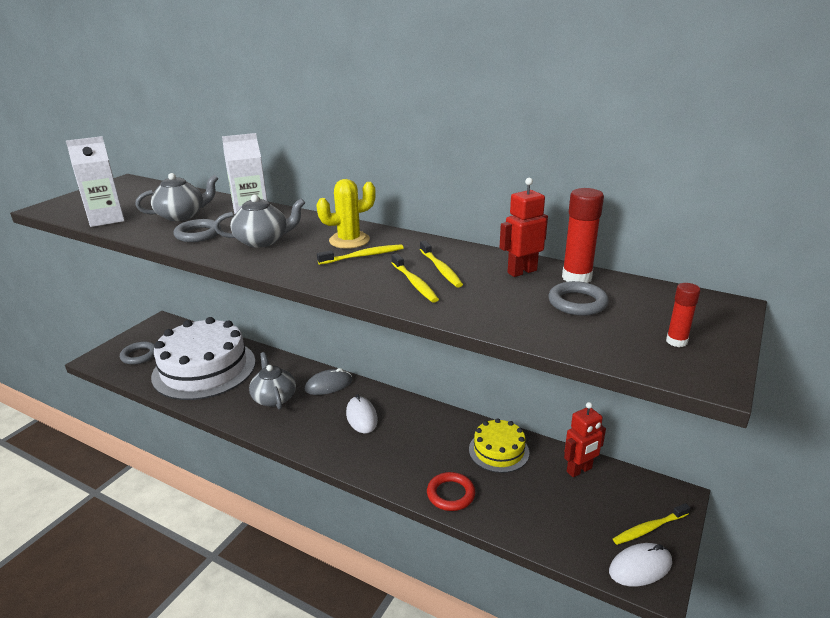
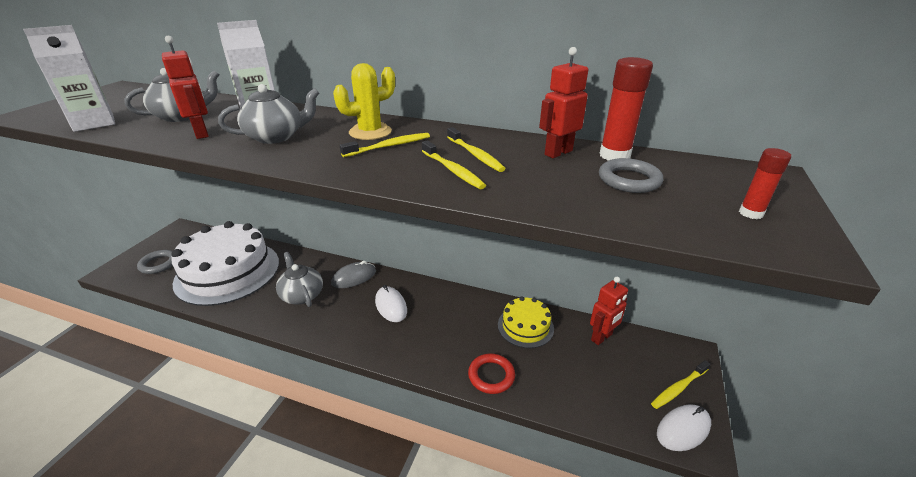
camera: 10 degrees left, 5 degrees up
grey ring [173,219,221,242] -> red robot [162,36,209,139]

